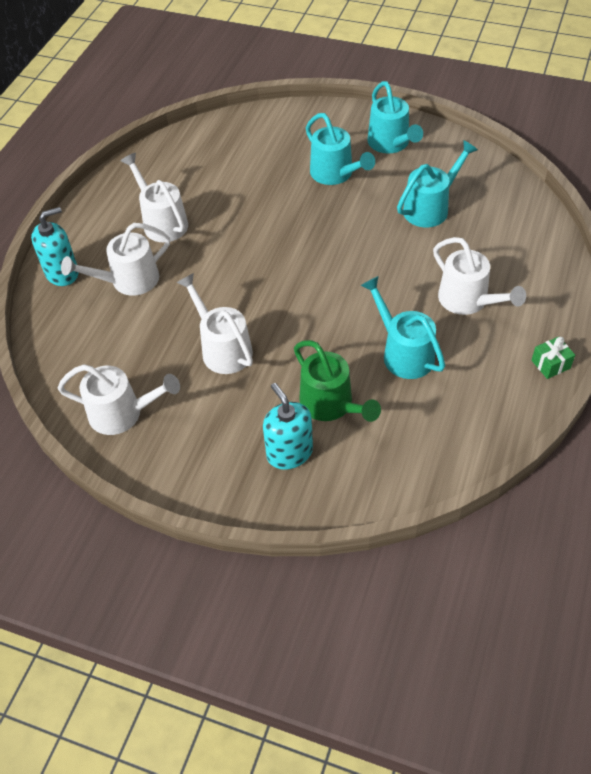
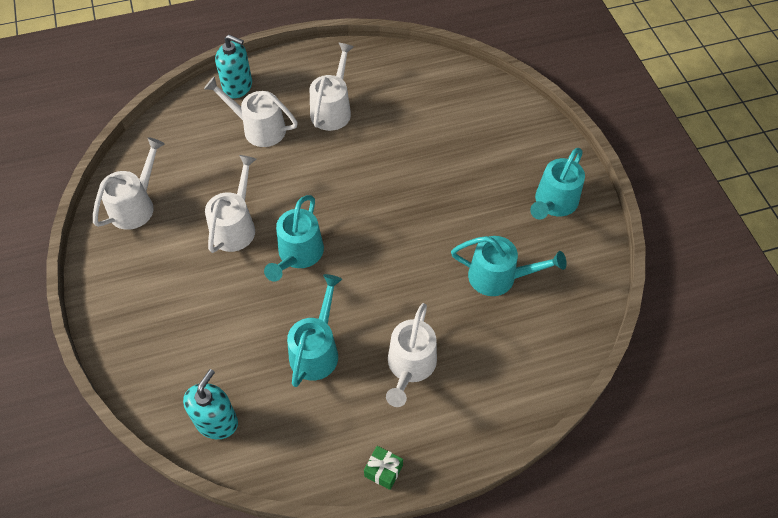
camera: 50 degrees right, 5 degrees up
white watering can [58,364,180,435] -> white watering can turned 120 degrees counterclockwise [93,137,165,230]
turquoise soap dispenser [263,383,313,470] -> turquoise soap dispenser moved to [183,369,238,439]
green watering can [294,340,381,422] -> none
turquoise watering can [306,113,375,185] -> turquoise watering can moved to [264,195,324,282]

